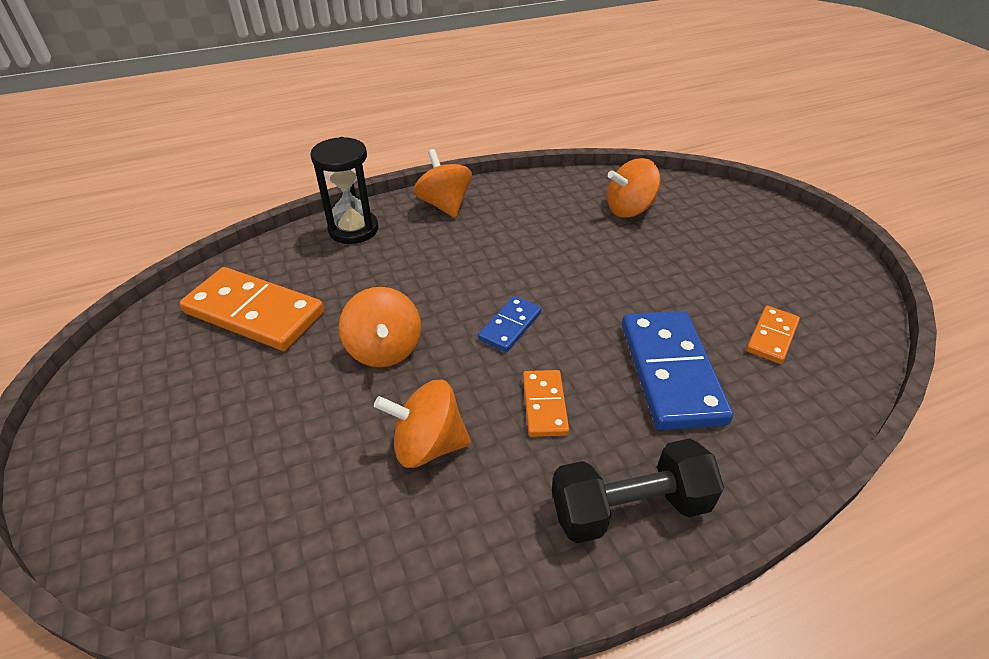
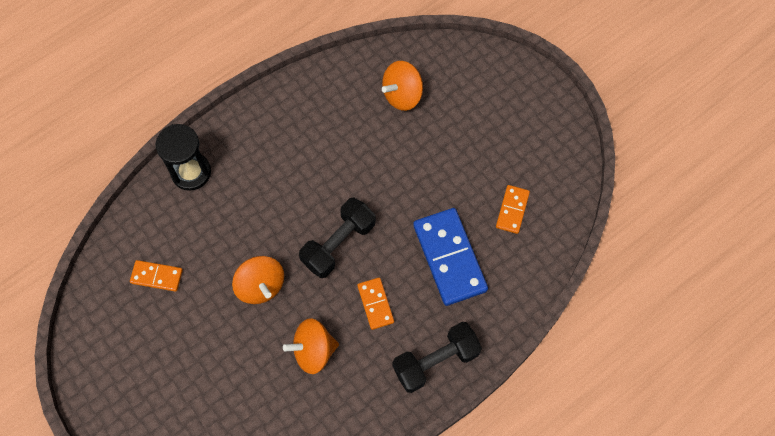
camera: 15 degrees left, 25 degrees up
orange domino [180,267,324,351] -> orange domino [130,260,183,292], size x0.52
orange spinning top [414,149,472,218] -> none
blue domino [478,296,542,352] -> black dumbbell [299,198,376,278]

